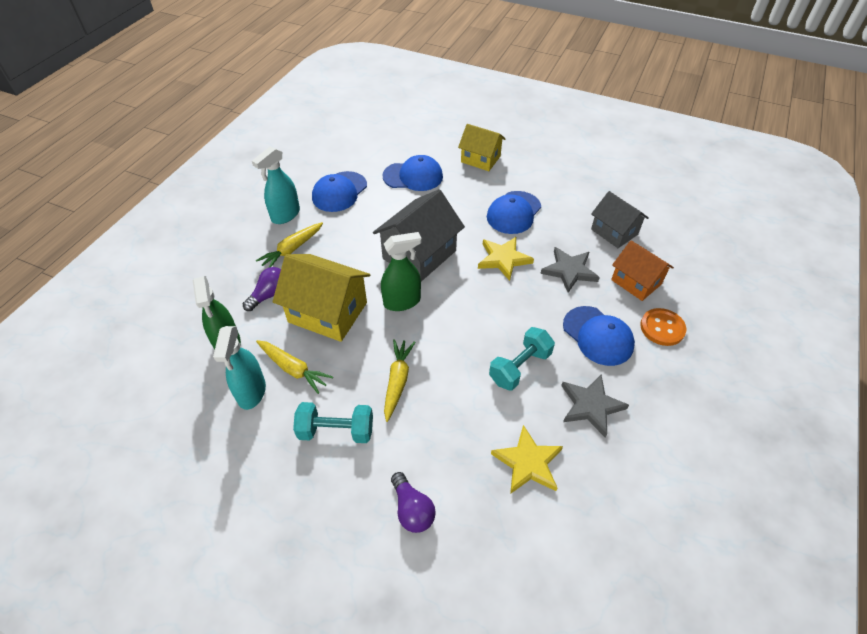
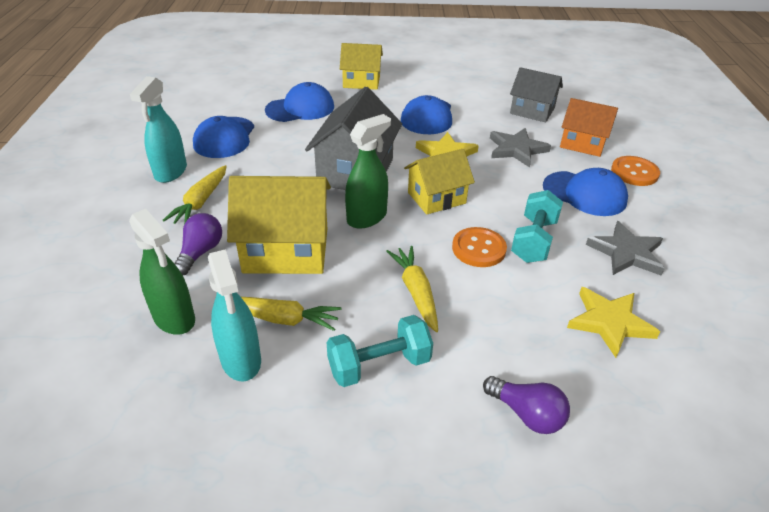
camera: 25 degrees left, 10 degrees down
none -> yellow house [404,149,475,215]
none -> orange button [452,227,507,267]

